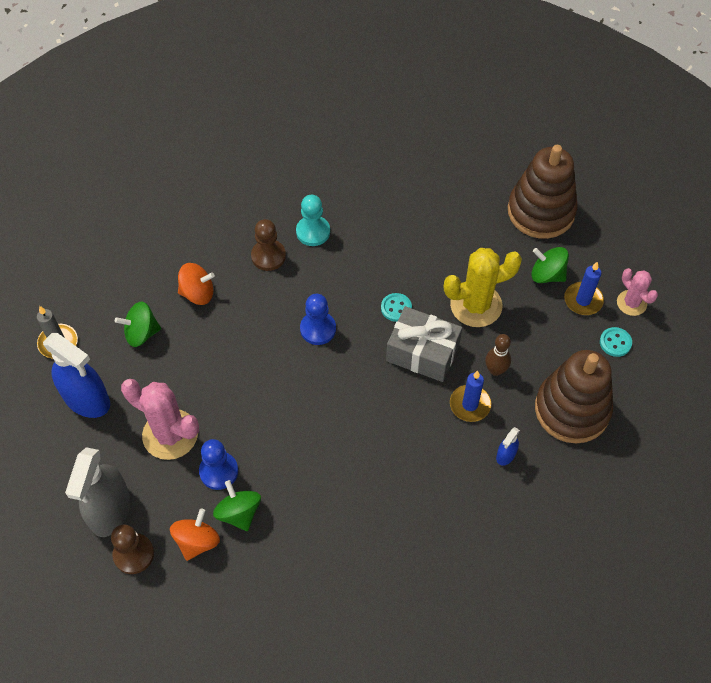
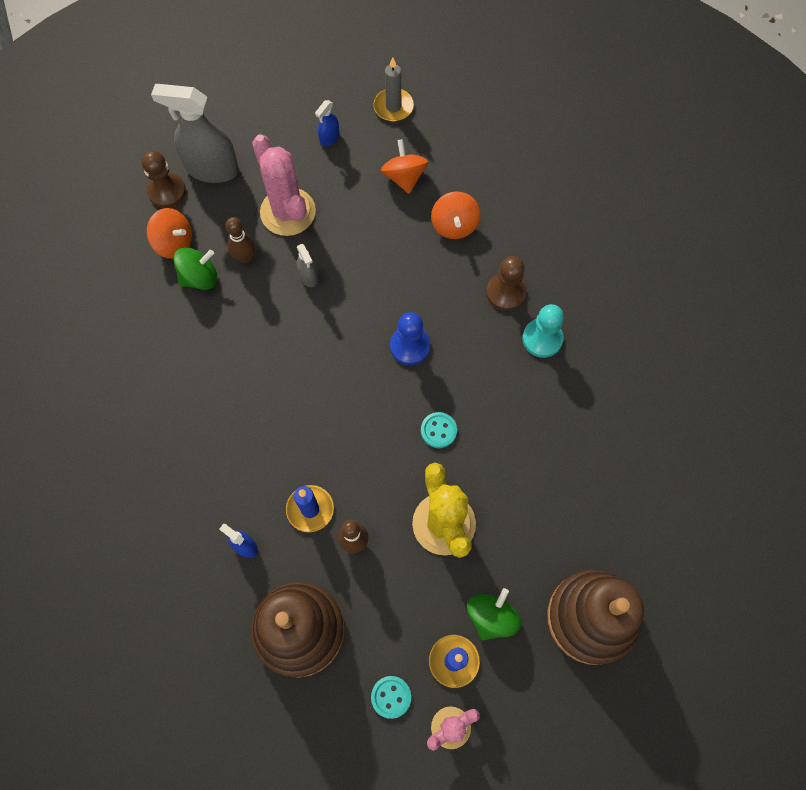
camera: 90 degrees right, 10 degrees up
blue spray bottle [43,333,110,418] -> blue spray bottle [315,100,339,146], size x0.46
green spinning top [115,302,161,347] -> orange spinning top [381,139,428,194]
pink cactus [121,379,199,460] -> pink cactus turned 60 degrees counterclockwise [252,134,316,236]
blue pawn [199,439,238,490] -> brown bowling pin [226,217,255,263]
grey gift [386,306,462,382] -> none
none -> grey spray bottle [297,244,318,287]

